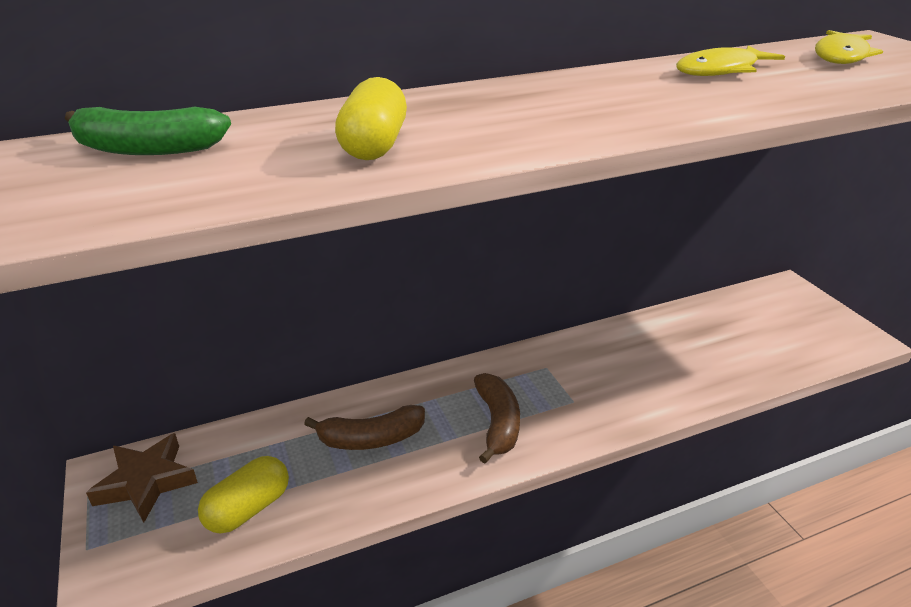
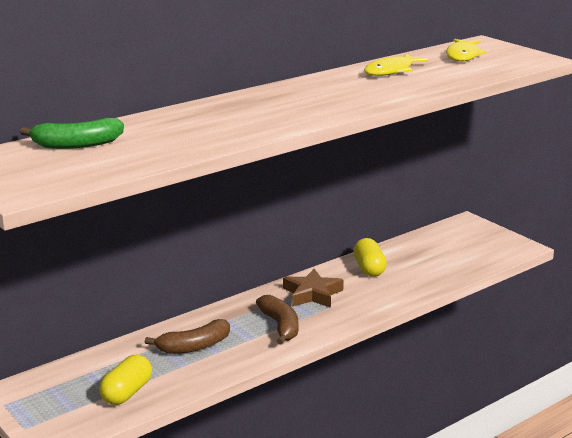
camera: 15 degrees left, 10 degrees down
brown star [86,433,198,523] -> brown star moved to [283,269,344,308]
yellow capsule [335,77,407,160] -> yellow capsule moved to [354,238,387,277]

